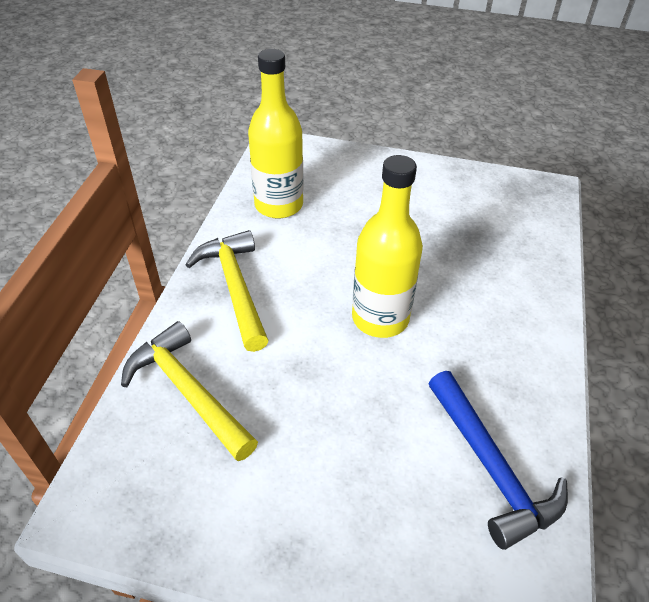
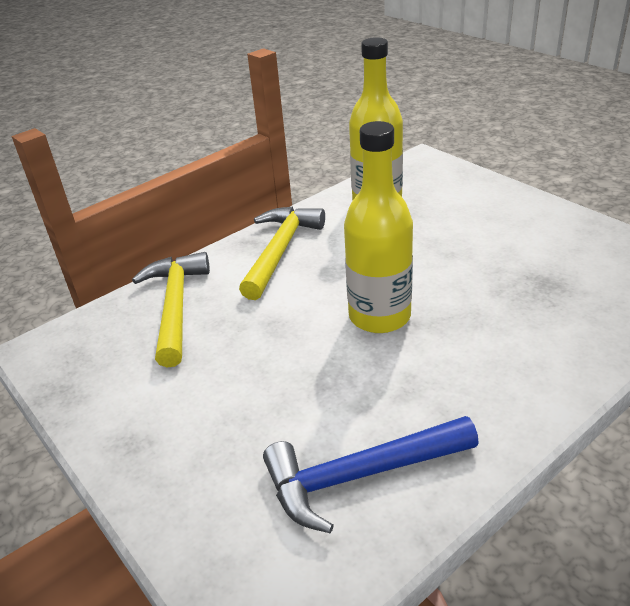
camera: 40 degrees right, 10 degrees down
blue hammer [428,371,568,550] -> blue hammer turned 60 degrees clockwise [263,416,479,534]

